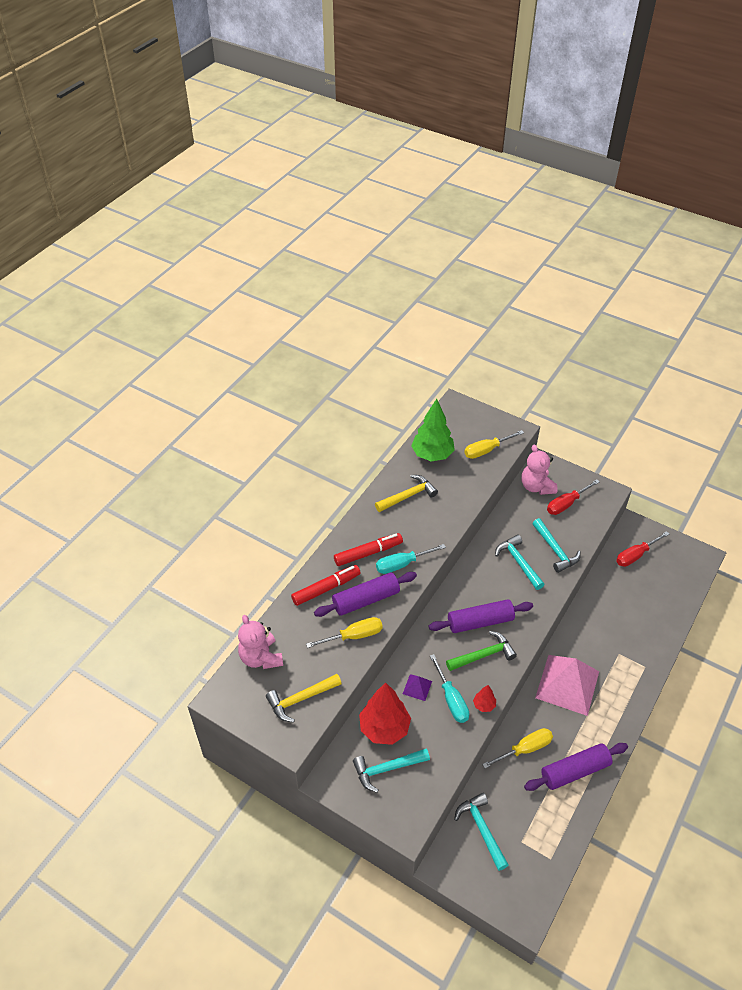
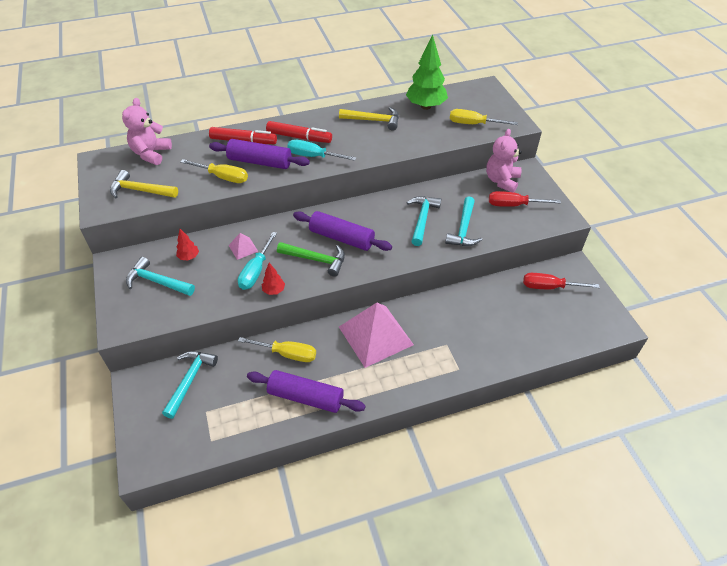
camera: 40 degrees right, 0 degrees up
red tree [359,683,411,745] -> red tree [176,229,199,260], size x0.46
purple pyramid [403,674,432,701] -> pink pyramid [228,233,258,260]

